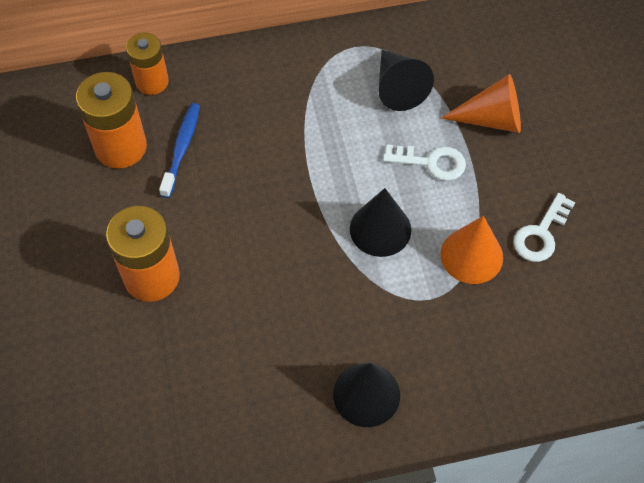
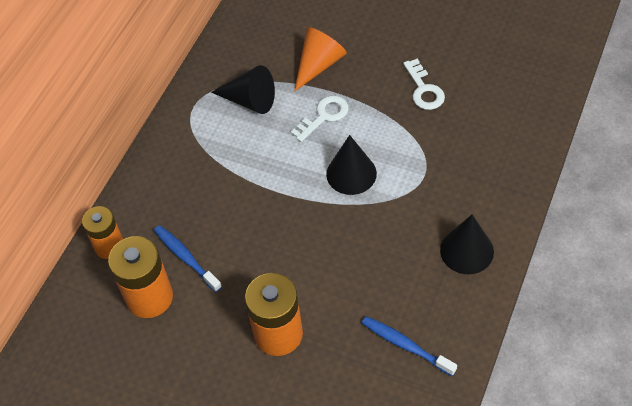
camera: 50 degrees left, 5 degrees down
orange cone [441,216,503,284] -> none
none -> blue toothbrush [362,316,457,376]

